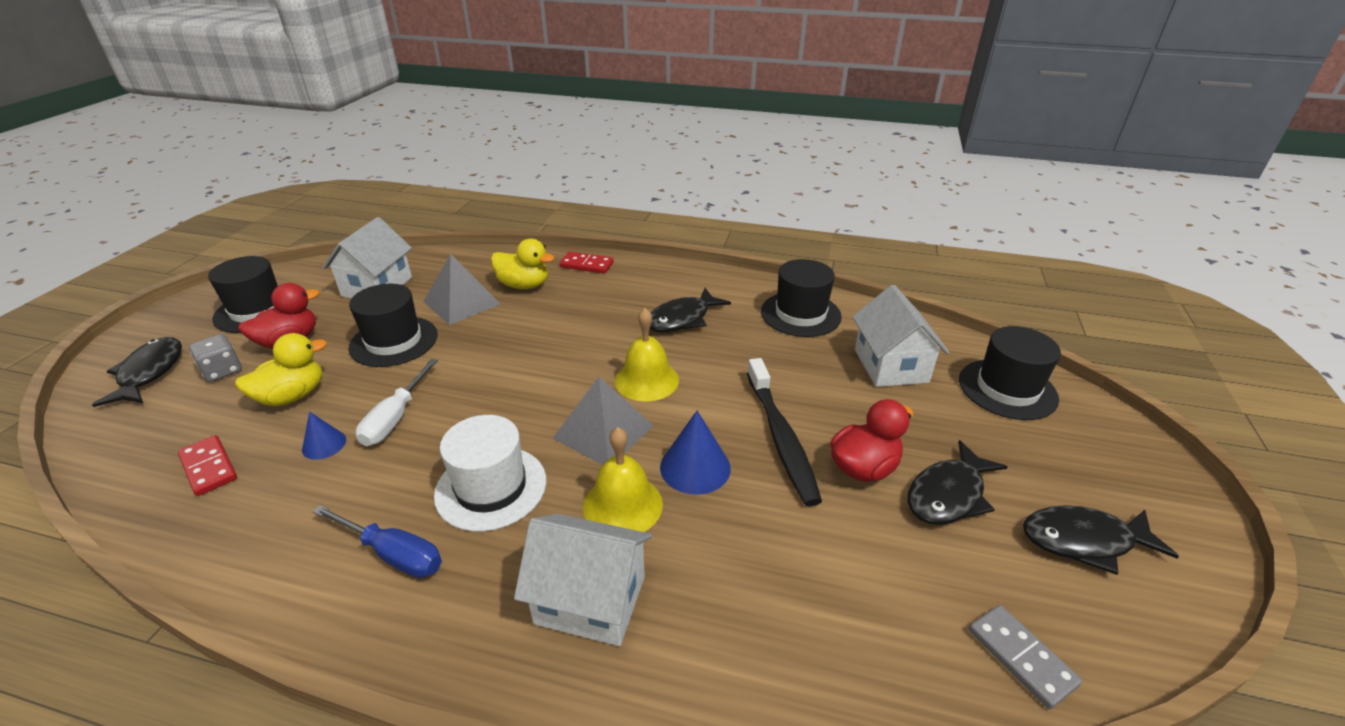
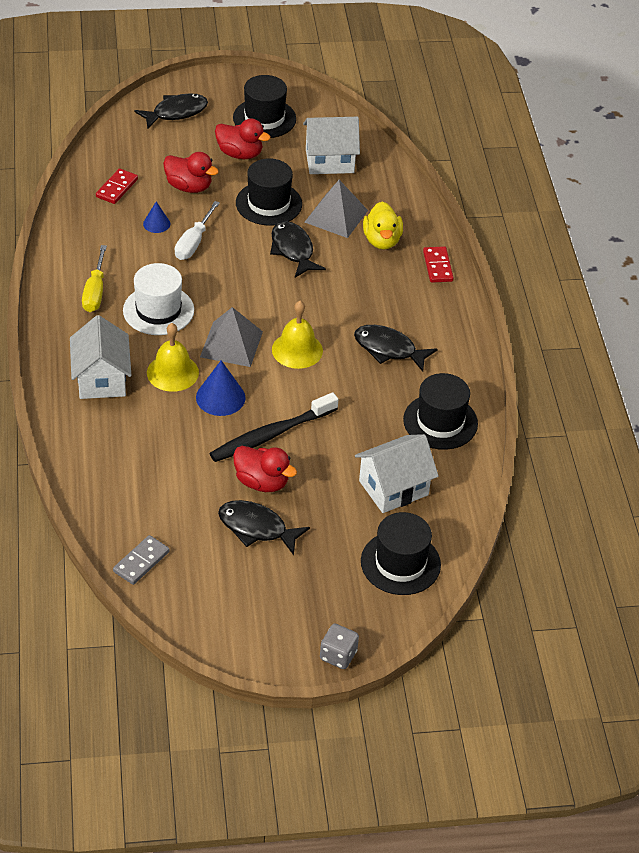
camera: 65 degrees right, 10 degrees up
grey dice [189,334,242,382] -> grey dice moved to [320,624,359,669]
yellow duck [235,333,327,406] -> red duck [163,152,219,193]
blue screwdriver [312,505,442,578] -> yellow screwdriver [82,245,107,312]
white screwdriver [356,359,438,446] -> white screwdriver turned 60 degrees counterclockwise [175,201,220,260]
black fish [1023,505,1179,575] -> black fish moved to [270,221,326,278]

